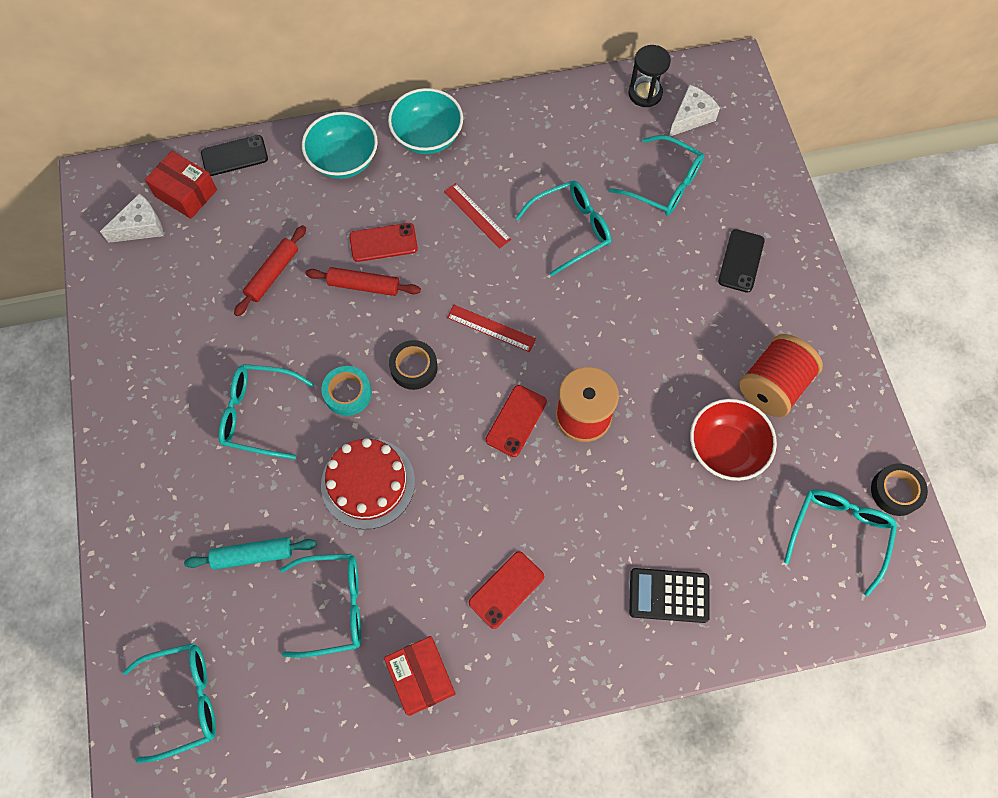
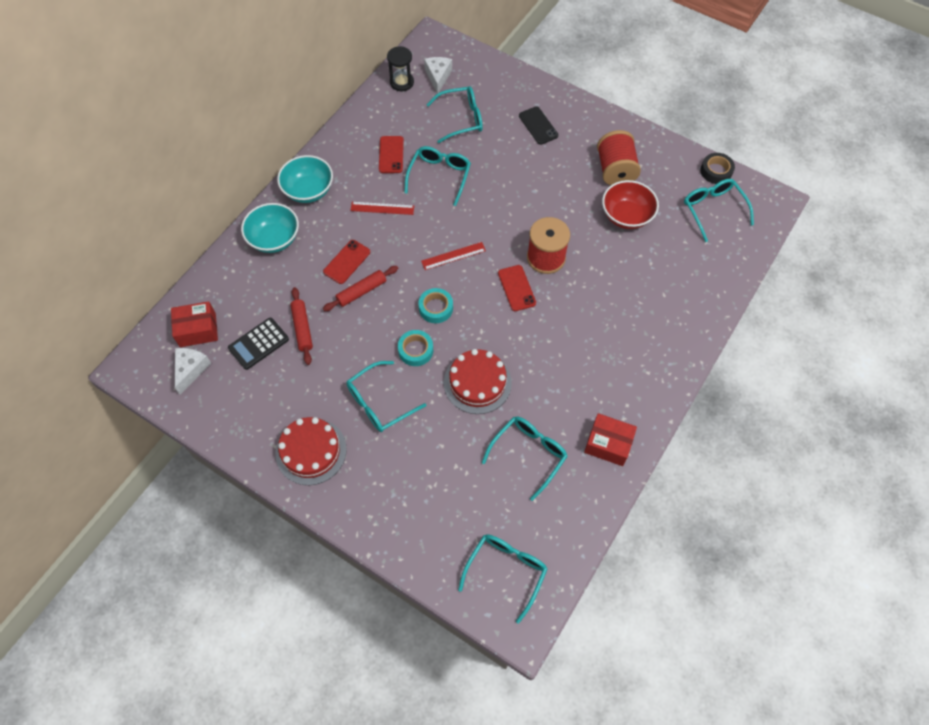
camera: 45 degrees left, 5 degrees down
turquoise rolling pin [184,537,316,570] -> none
black phone [201,135,268,176] -> none
black tape [389,340,438,390] -> turquoise tape [419,288,453,323]
red phone [469,551,544,629] -> red phone moved to [379,136,404,173]
black calculator [629,568,710,623] -> black calculator moved to [228,318,289,370]
none -> red cake [276,417,347,485]

